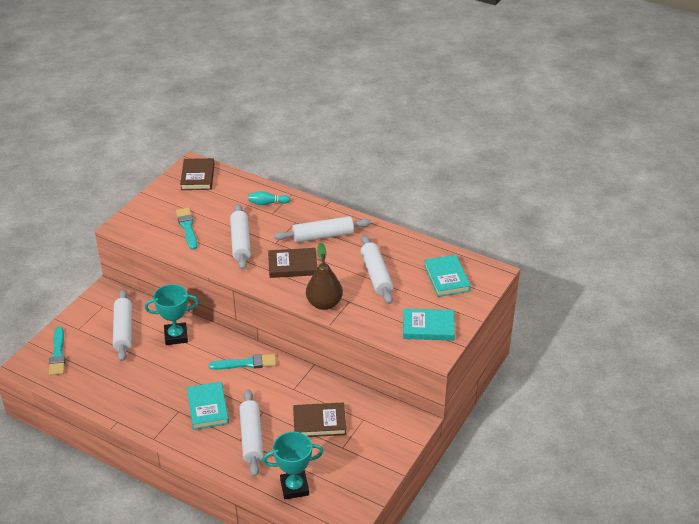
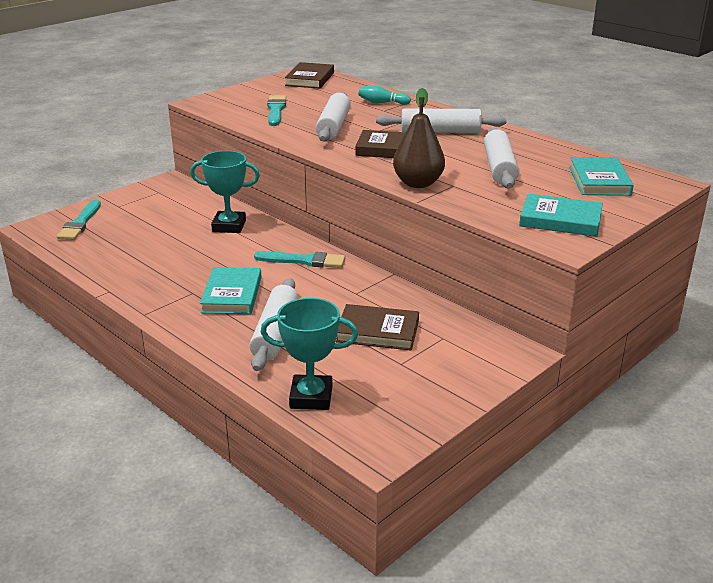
camera: 15 degrees right, 10 degrees down
white rolling pin [113,289,132,362] -> none

